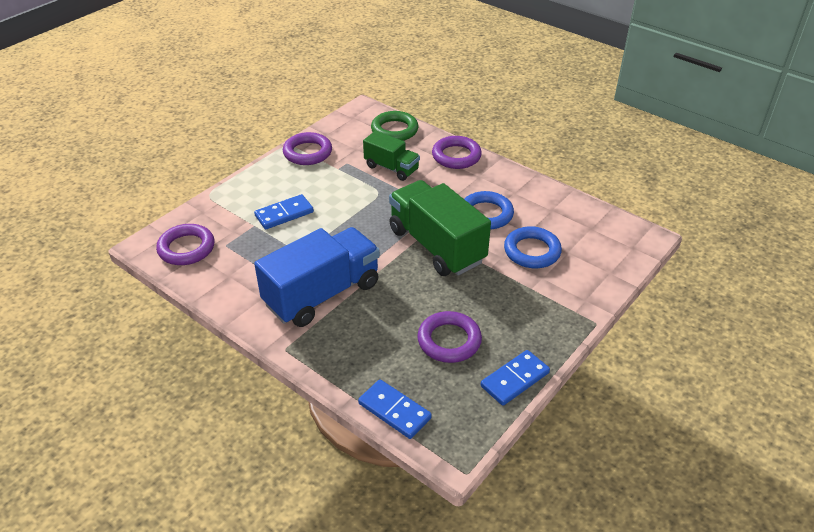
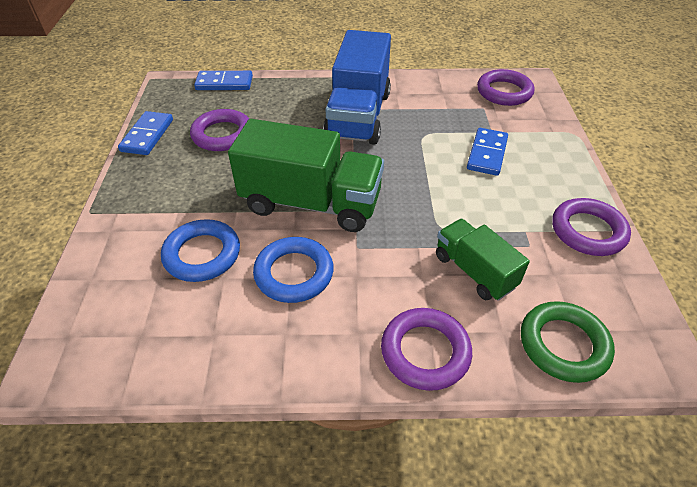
camera: 140 degrees right, 5 degrees up
green truck [363,131,420,181] -> green truck turned 60 degrees clockwise [436,219,530,301]

